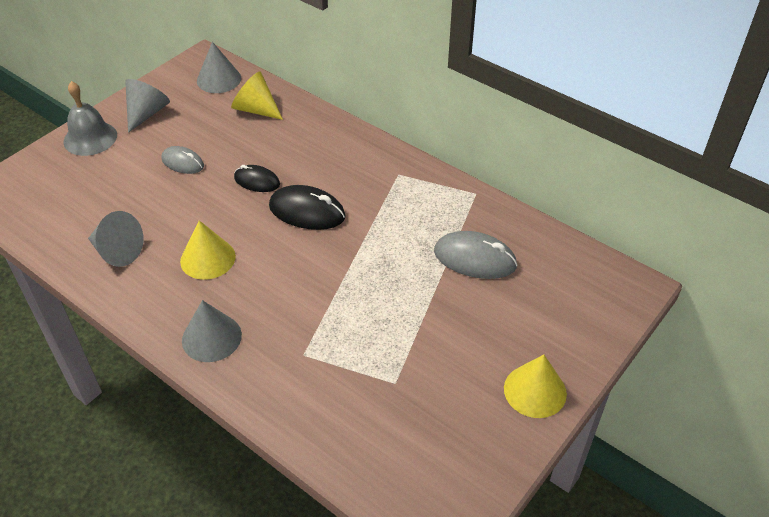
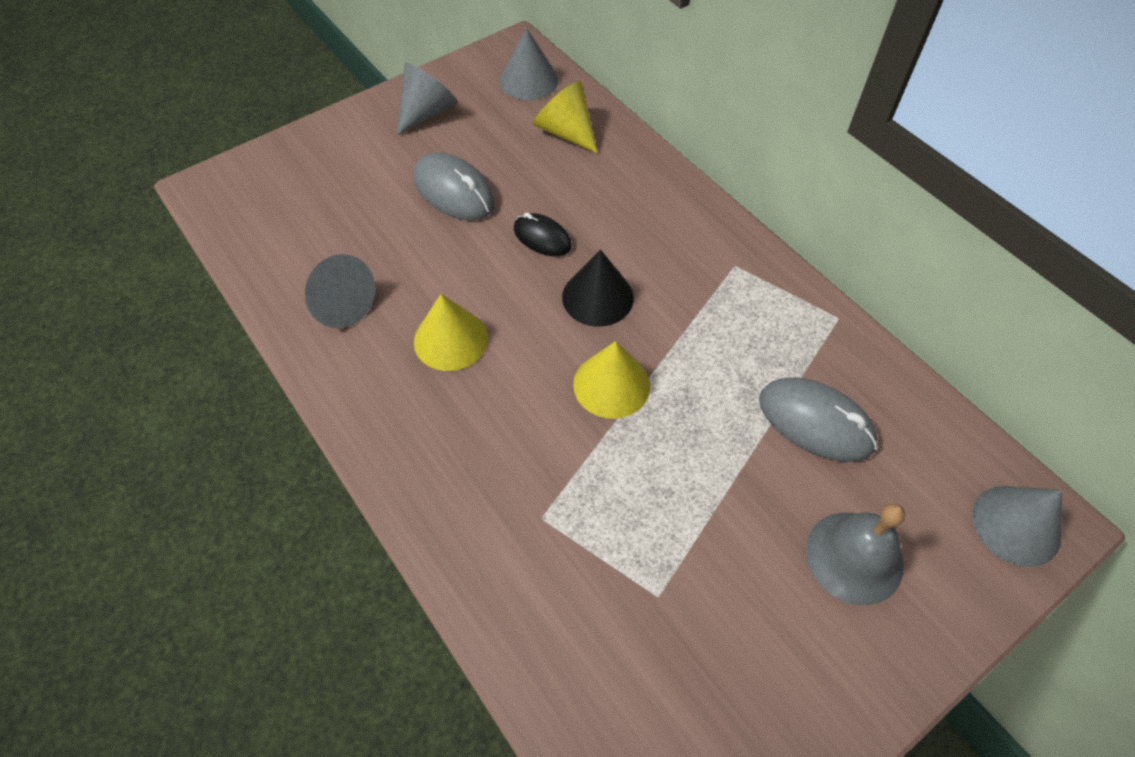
camera: 15 degrees right, 10 degrees up
grey bell [64,81,117,156] -> grey bell moved to [806,503,905,605]
grey mouse [162,146,204,174] -> grey mouse [414,152,495,220], size x1.58
grey cone [182,300,242,362] -> grey cone moved to [972,486,1062,567]
black mouse [269,185,346,230] -> black cone [562,249,634,327]
yellow cone [504,354,567,418] -> yellow cone moved to [573,341,650,419]

